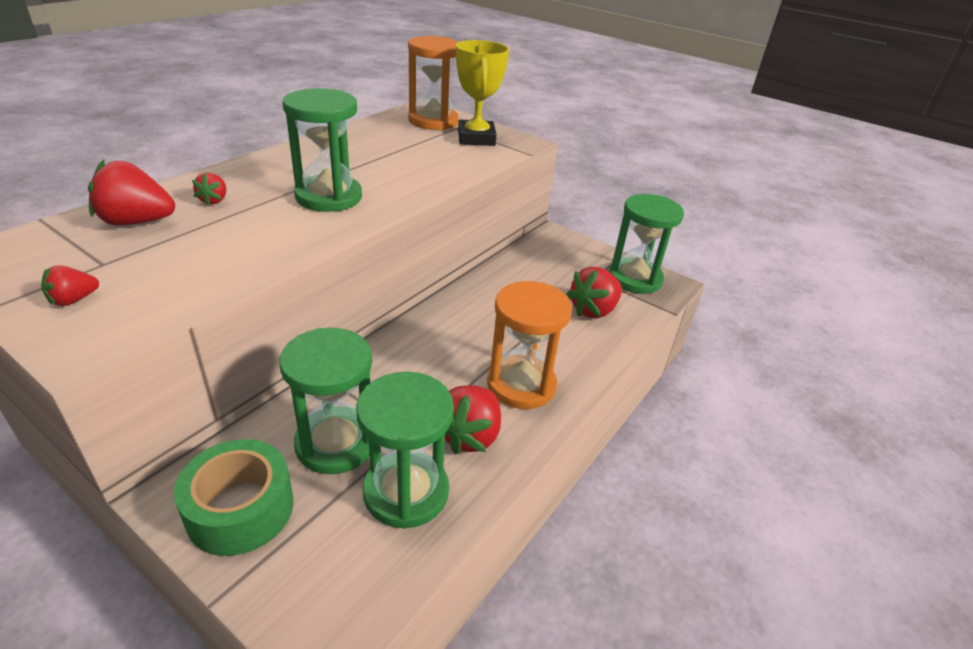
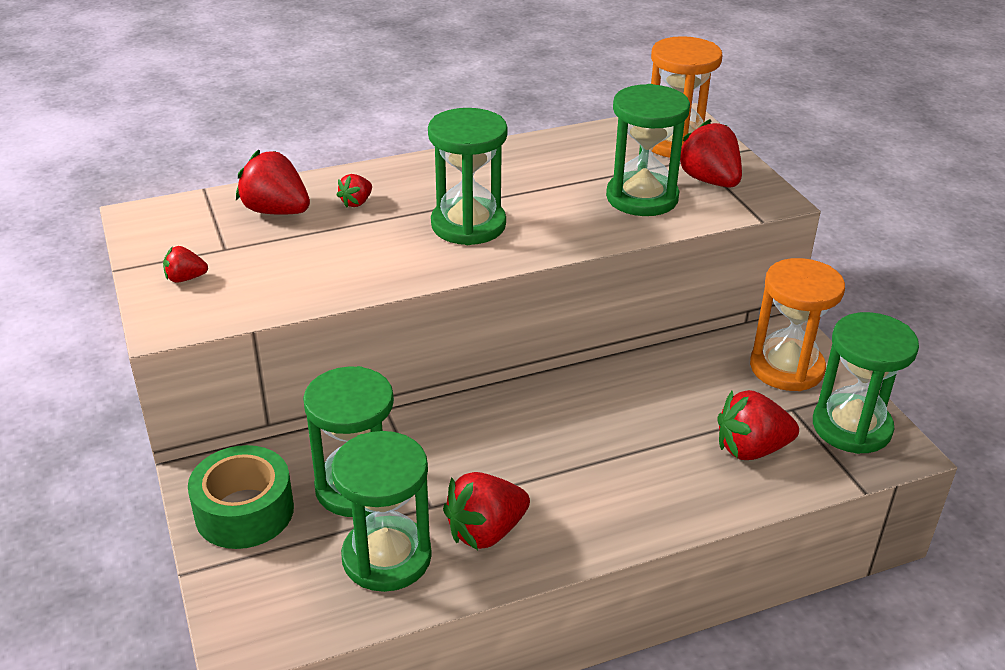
camera: 35 degrees right, 0 degrees up
yellow trophy [456,40,509,146] -> red strawberry [680,119,742,188]
orange hourglass [487,281,572,409] -> orange hourglass moved to [750,258,845,391]
none -> green hourglass [606,84,690,216]

